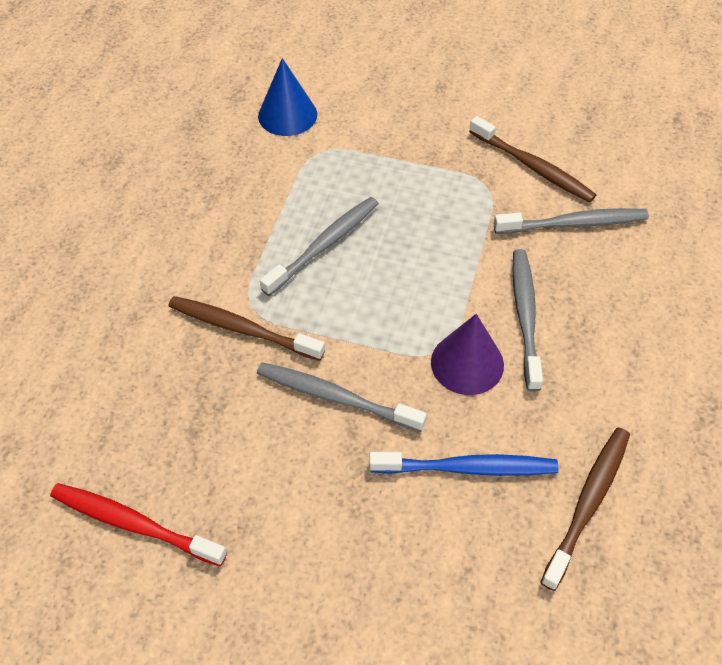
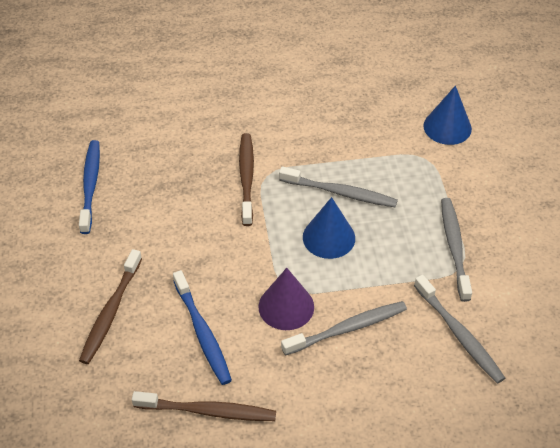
camera: 65 degrees right, 5 degrees down
red toothbrush [50,483,227,566] -> blue toothbrush [79,140,100,234]
grey toothbrush [257,362,427,432] -> grey toothbrush moved to [441,198,472,302]
brown toothbrush [469,116,596,202] -> brown toothbrush moved to [79,249,142,364]
none -> blue cone [303,197,355,259]

